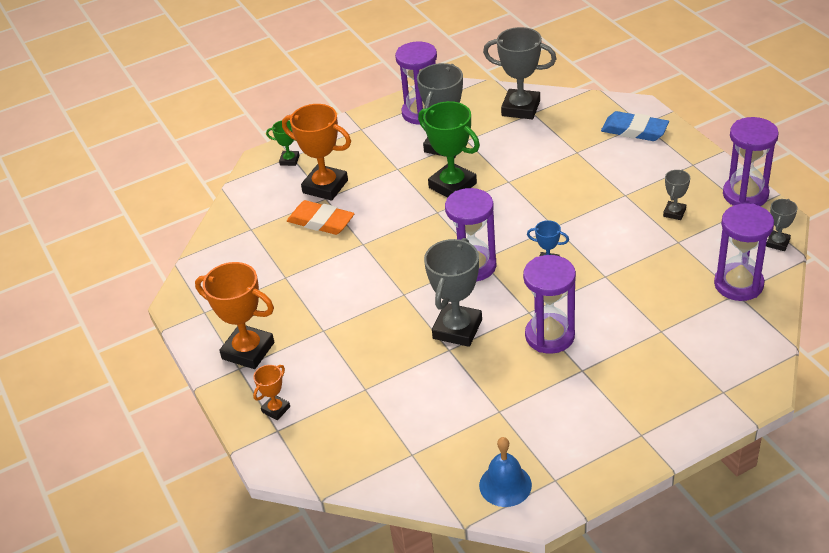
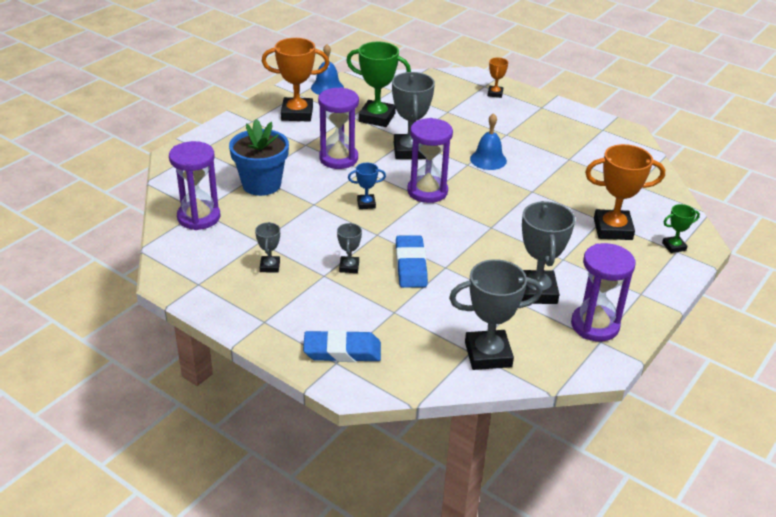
camera: 150 degrees right, 5 degrees down
orange trophy [195,262,274,369] -> orange trophy moved to [262,38,329,122]
orange eraser [287,200,354,235] -> none
green trophy [418,101,480,197] -> green trophy moved to [346,42,411,127]
purple hourglass [723,117,779,206] -> none
grey trophy [766,199,798,251] -> grey trophy moved to [337,223,362,273]
none -> blue flower pot [229,119,289,196]
none -> blue eraser [396,235,428,288]
none -> blue bell [470,113,507,170]

